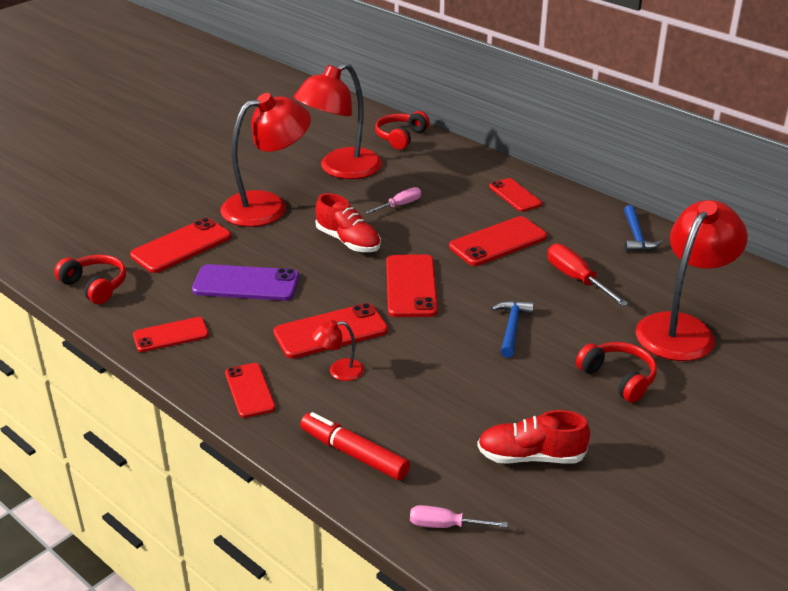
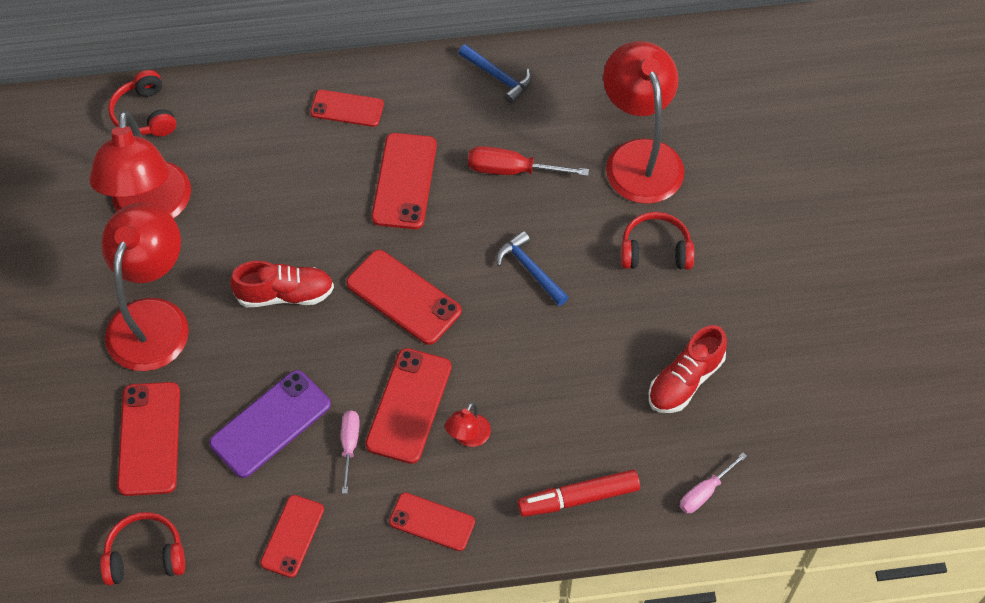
camera: 50 degrees left, 25 degrees up
pink screwdriver [366,187,421,214] -> pink screwdriver moved to [341,411,360,494]

